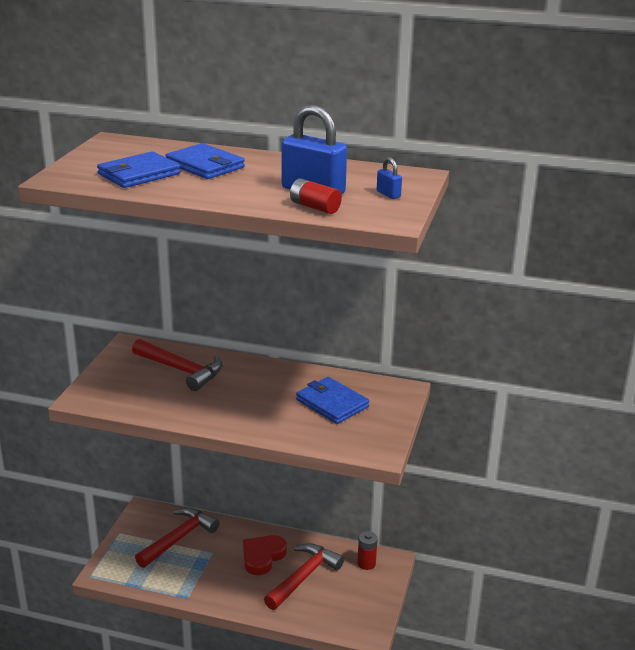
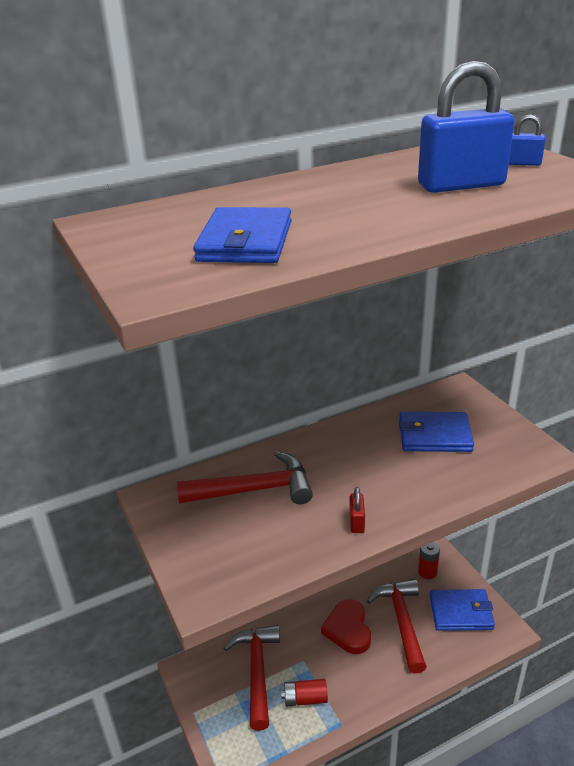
camera: 40 degrees left, 5 degrees up
blue wallet [165,143,245,179] -> blue wallet moved to [429,589,495,631]
red battery [290,178,342,214] -> red battery moved to [281,679,328,706]
none -> red padlock [349,487,365,533]

